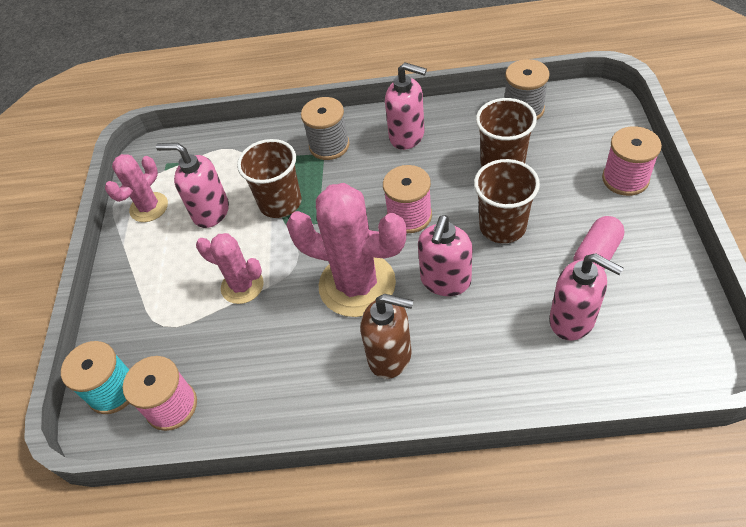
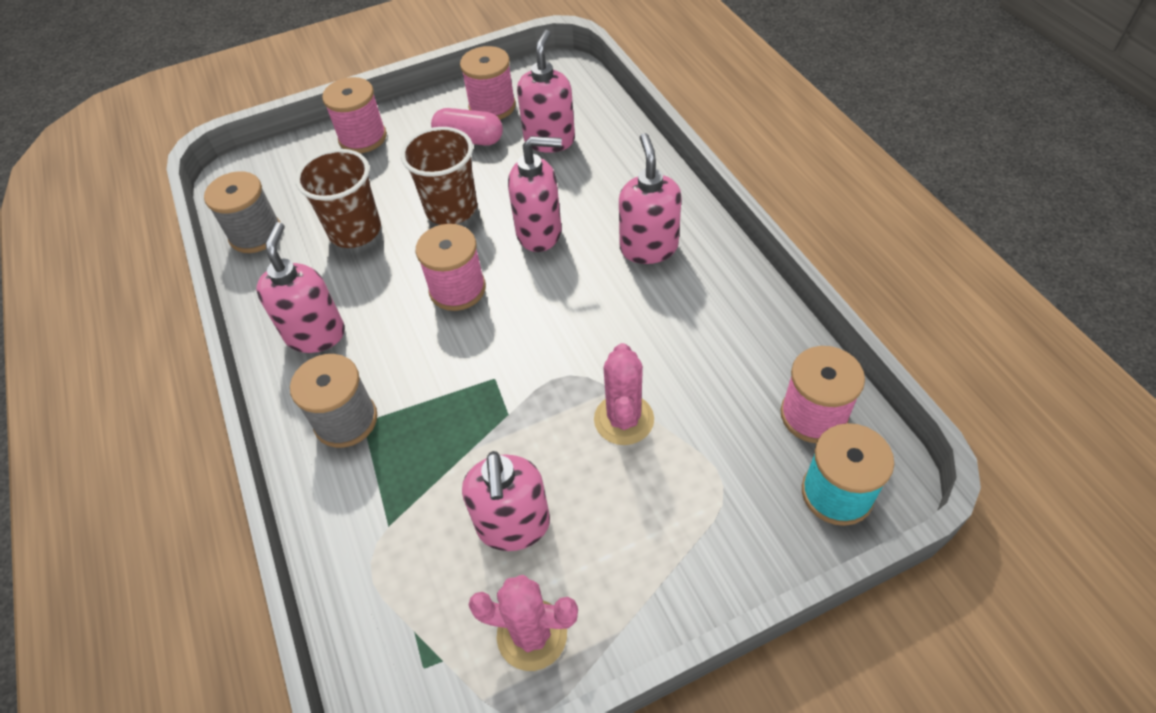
camera: 115 degrees left, 0 degrees up
brown cup [237,139,301,218] -> none
pink cactus [286,183,407,317] -> none
brown soap dispenser [360,294,413,379] -> pink soap dispenser [619,133,682,264]
none -> pink spool [460,46,516,120]

